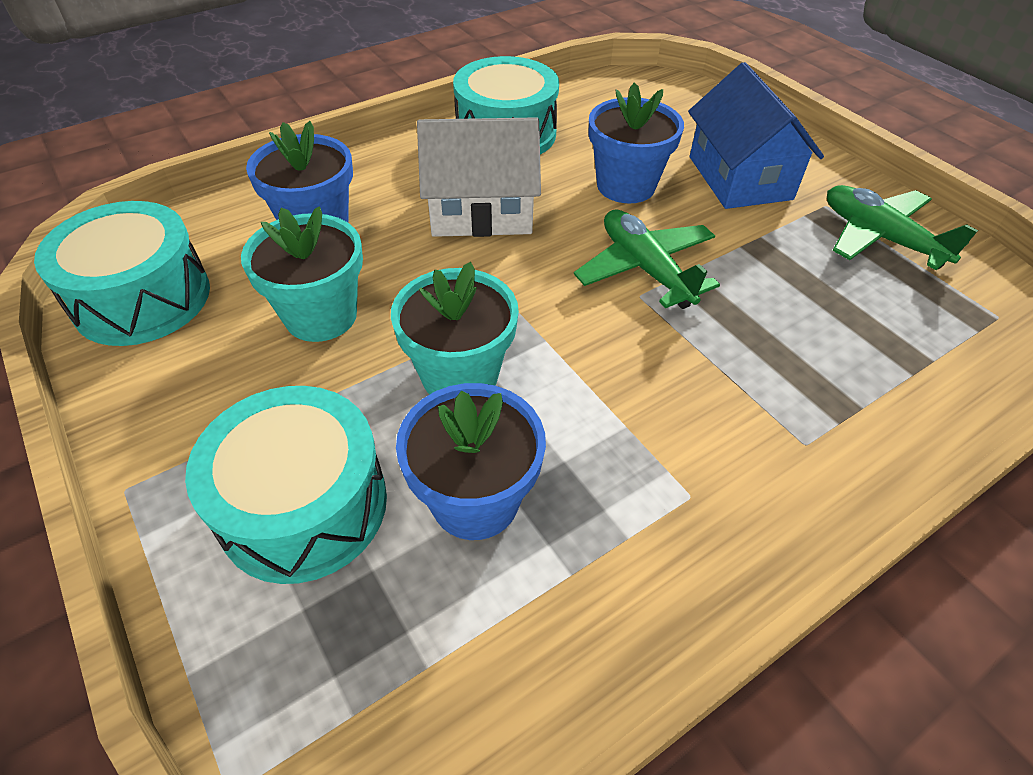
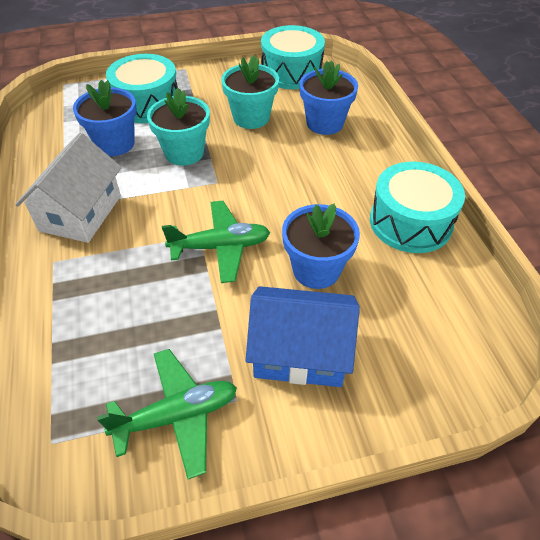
camera: 110 degrees right, 0 degrees up
white house [417,117,541,237] -> white house moved to [15,133,122,243]

